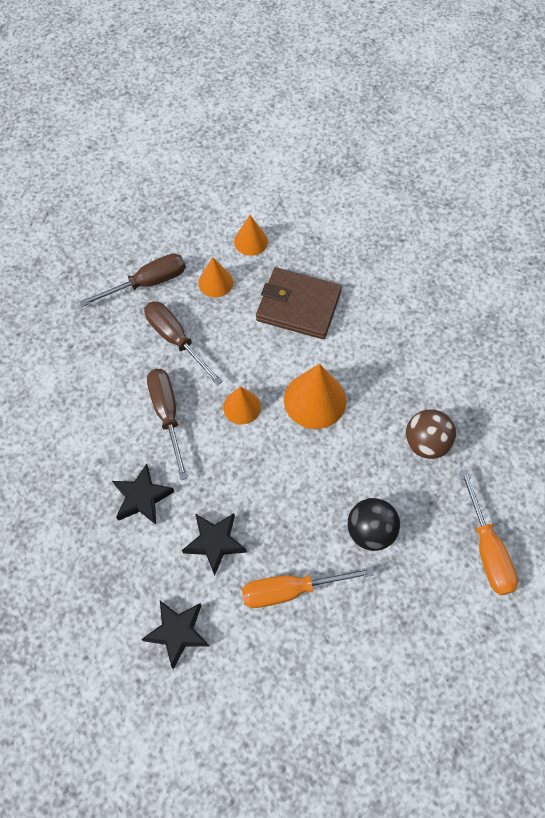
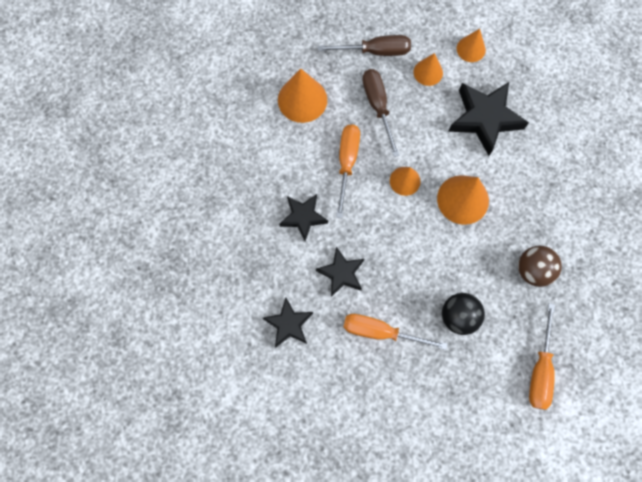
camera: 25 degrees right, 10 degrees up
brown screwdriver [147,369,188,480] -> orange screwdriver [336,124,360,218]
brown wallet [256,267,342,339] -> black star [448,82,529,156]
none -> orange cone [278,68,327,123]

